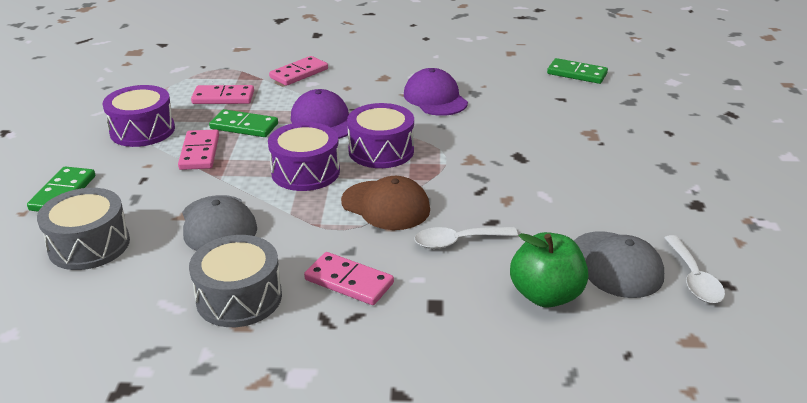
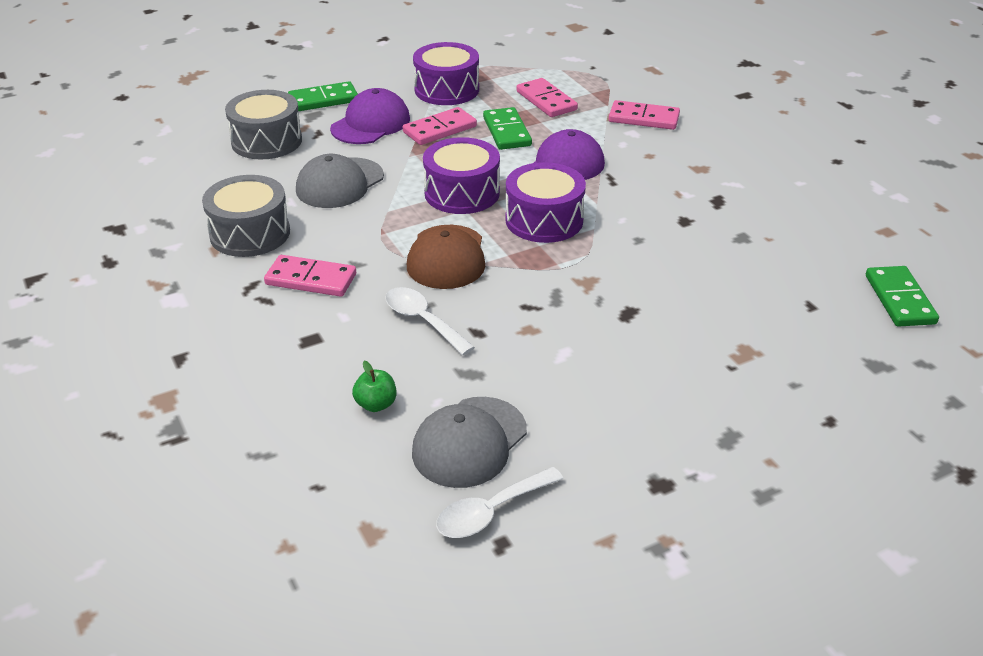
camera: 60 degrees right, 5 degrees up
pink domino [304,252,394,305] -> pink domino turned 75 degrees counterclockwise [264,255,356,297]
purple cap [404,68,468,116] -> purple cap moved to [330,88,410,144]
green apple [510,232,588,308] -> green apple [352,361,397,412], size x0.51

